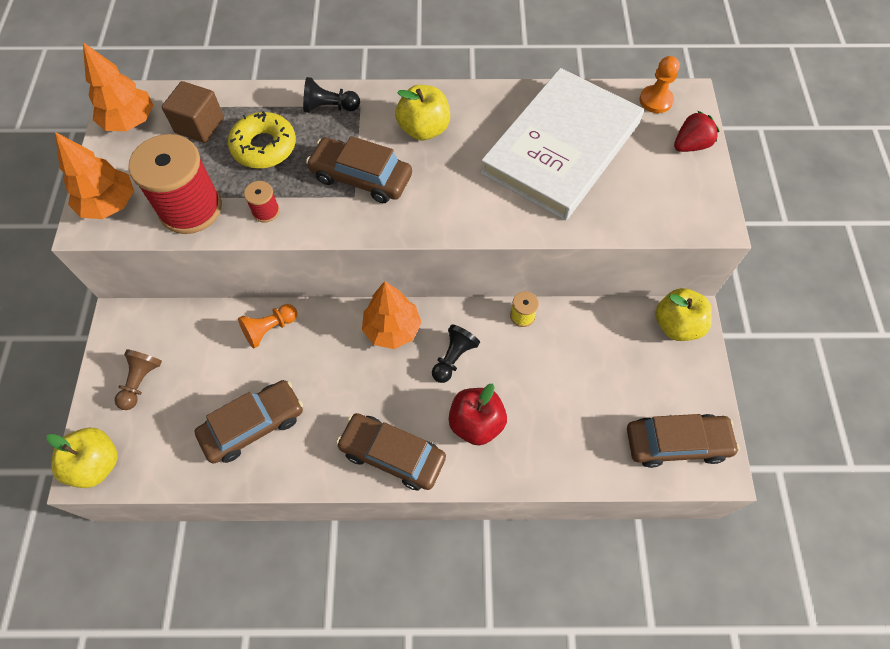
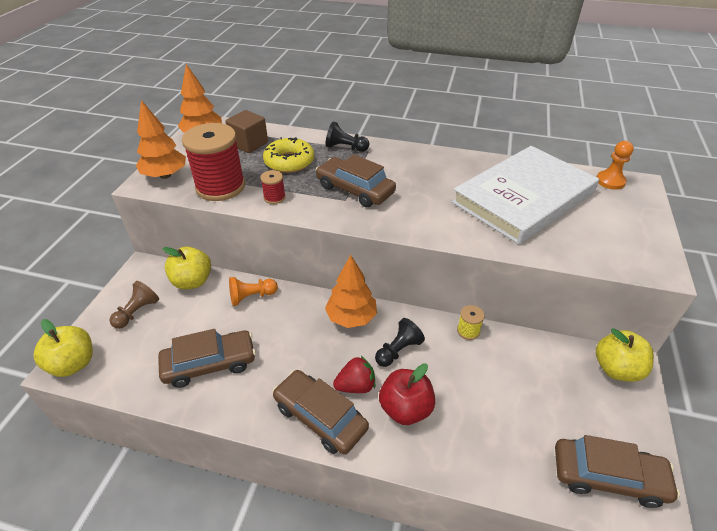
camera: 15 degrees right, 20 degrees down
yellow apple [395,85,450,140] -> yellow apple moved to [162,247,211,290]
red strawberry [674,111,719,152] -> red strawberry moved to [333,356,375,393]

